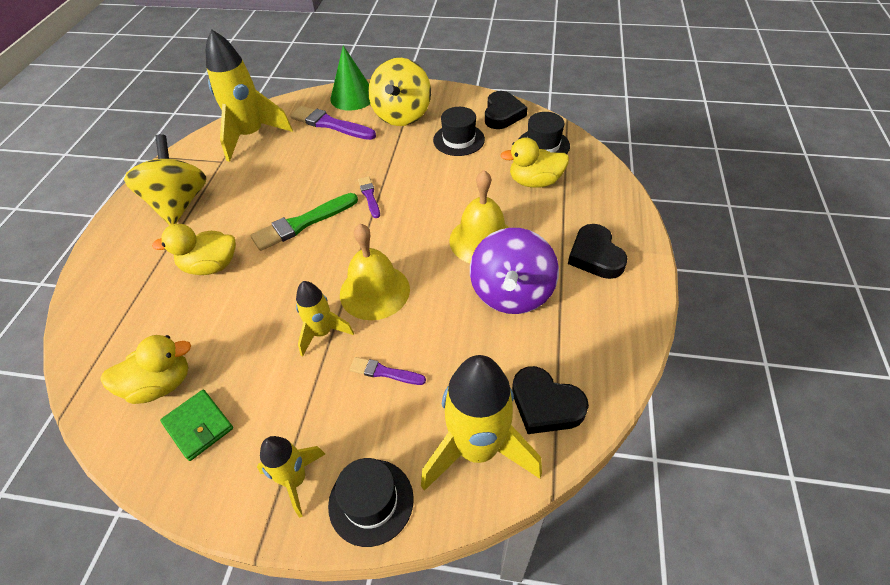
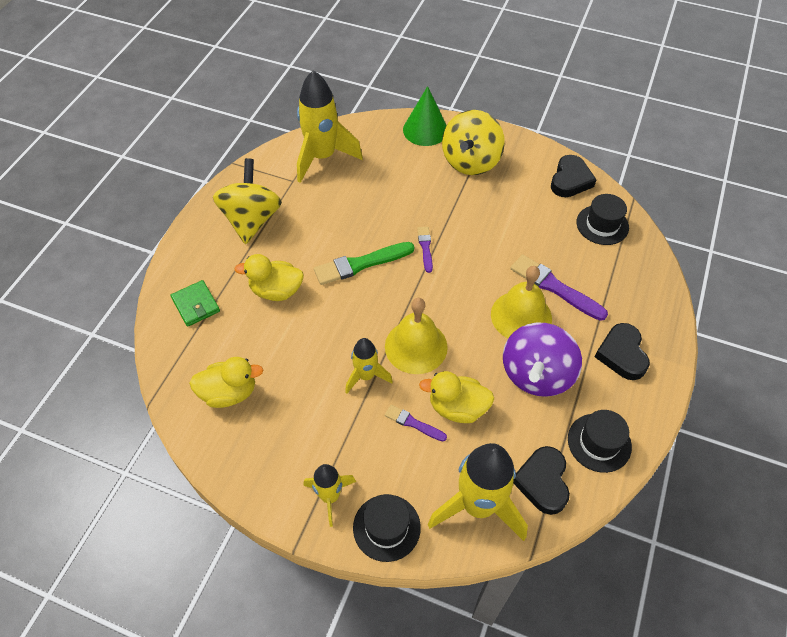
camera: 10 degrees right, 5 degrees up
green wallet [160,390,233,461] -> green wallet moved to [171,280,220,327]
purple brush [290,106,376,140] -> purple brush moved to [510,255,608,321]
black hat [433,107,485,156] -> black hat moved to [568,410,632,473]
yellow duck [500,138,569,188] -> yellow duck moved to [419,371,494,423]
black heart [512,366,589,434] -> black heart turned 45 degrees clockwise [513,446,570,515]

